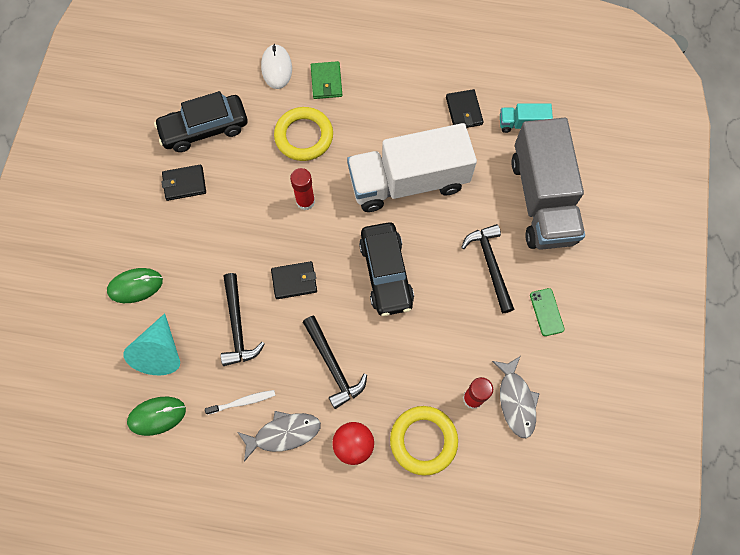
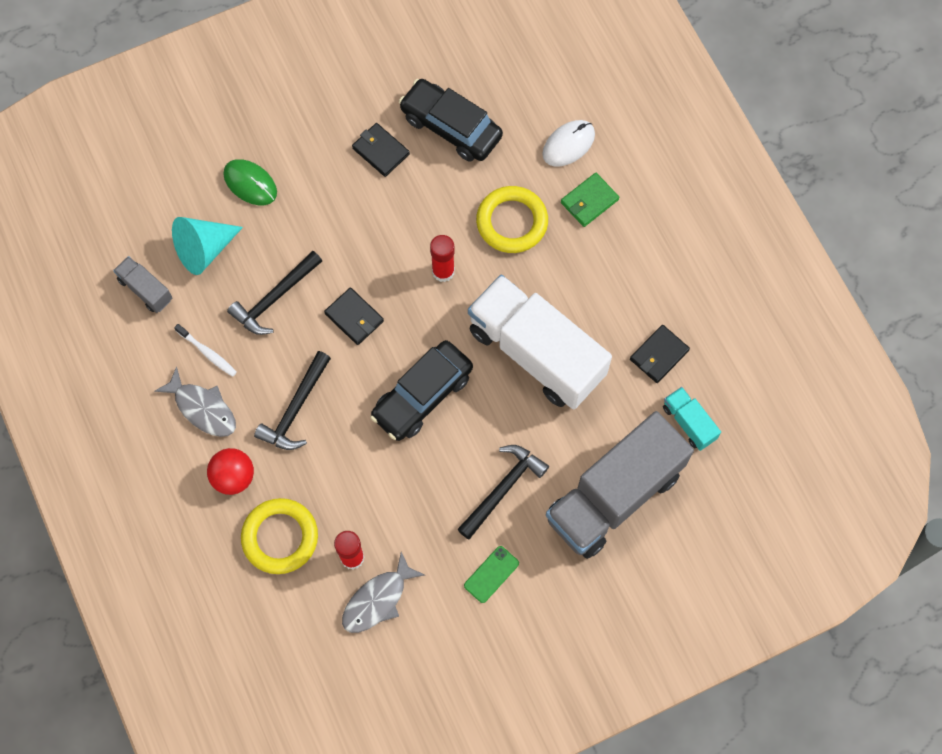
camera: 55 degrees right, 0 degrees up
green mouse [127,397,186,436] -> grey truck [113,256,172,313]

